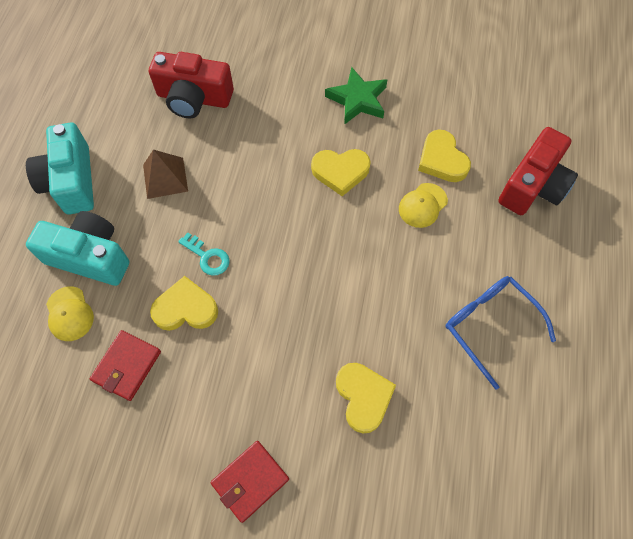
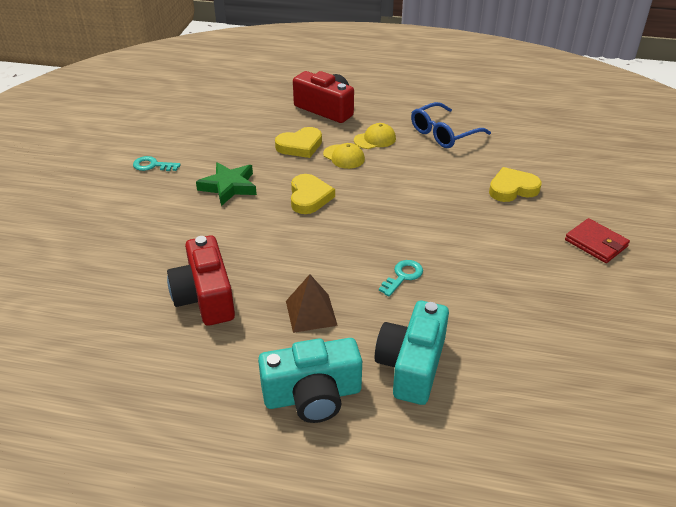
camera: 90 degrees left, 25 degrees down
yellow cap [46,286,94,341] -> yellow cap moved to [354,123,396,149]
red wallet [90,330,161,401] -> none
red camera [149,52,234,119] -> red camera turned 150 degrees clockwise [167,235,235,326]
yellow heart [150,276,218,331] -> none
none -> turquoise key [133,156,181,171]

